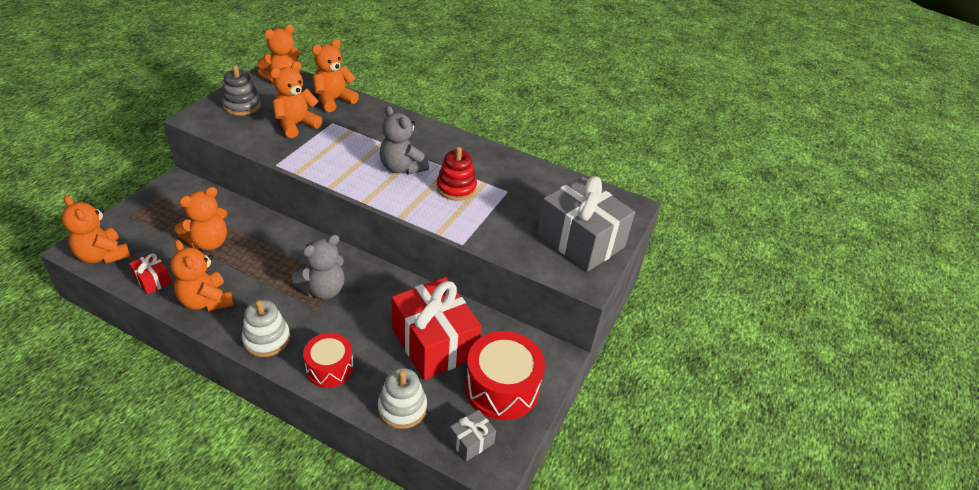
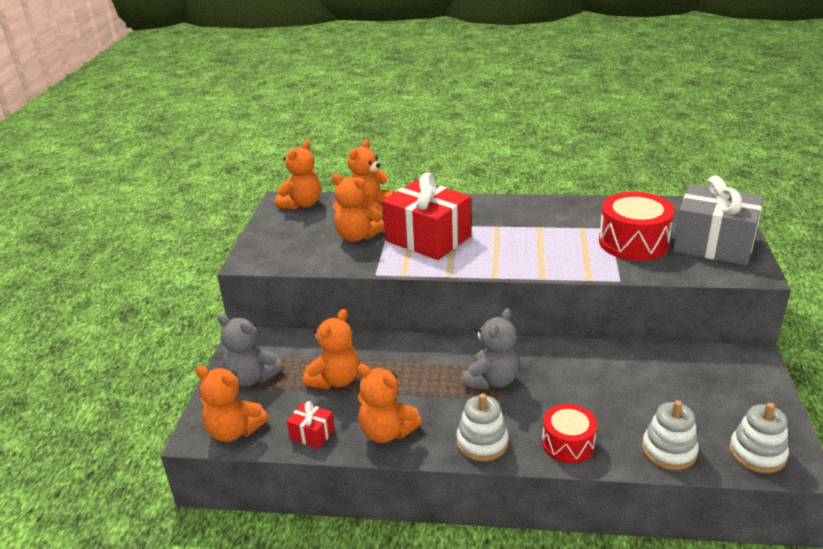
camera: 15 degrees left, 10 degrees down
grey stacking toy [222,65,261,116] -> none
orange teddy bear [270,61,323,138] -> orange teddy bear turned 90 degrees counterclockwise [332,173,384,242]
grey teddy bear [380,106,429,175] -> grey teddy bear moved to [218,314,283,386]
red gift [391,277,481,380] -> red gift moved to [382,172,471,260]
red stacking toy [436,147,477,201] -> none
grey gift [449,410,496,461] -> white stacking toy [729,403,789,473]
red drum [465,331,545,420] -> red drum moved to [599,192,675,261]

